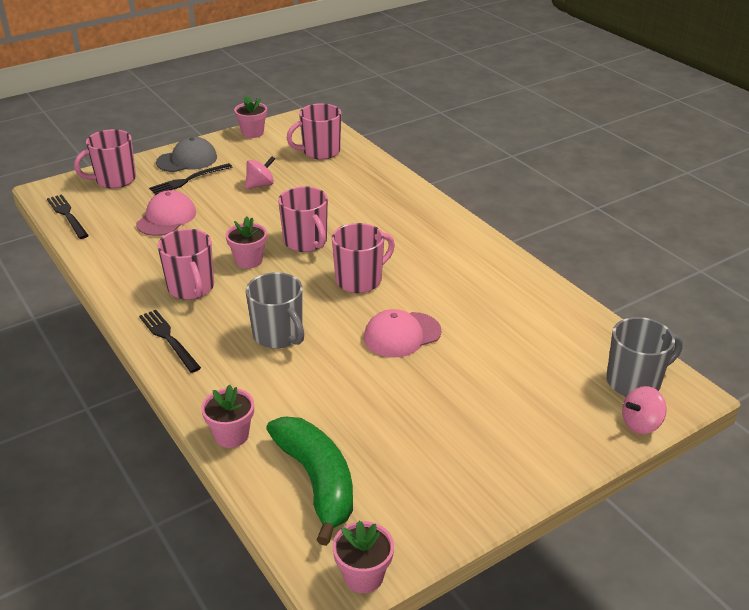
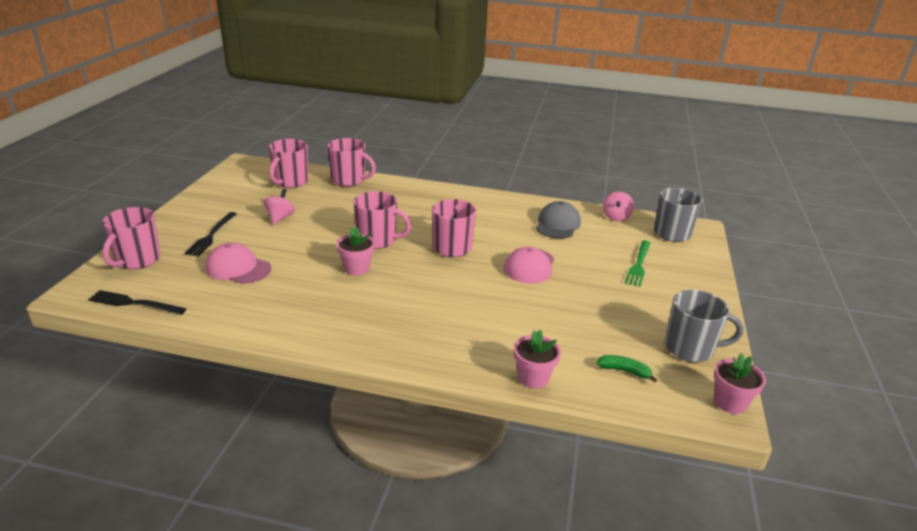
camera: 45 degrees left, 5 degrees down
pink cap [136,190,196,236] -> pink cap turned 45 degrees counterclockwise [205,243,271,284]
black fork [139,310,201,373] -> none
grey cap [156,137,217,172] -> grey cap moved to [536,201,581,239]
pink mug [157,229,214,300] -> pink mug moved to [328,138,376,187]
pink flower pot [234,95,267,138] -> none
grey mug [246,272,304,349] -> grey mug moved to [665,290,743,362]
green banana [266,417,353,546] -> green banana [596,355,657,383], size x0.43
pink spinning top [622,386,667,434] -> pink spinning top moved to [603,191,634,221]
none -> green fork [625,240,650,287]

